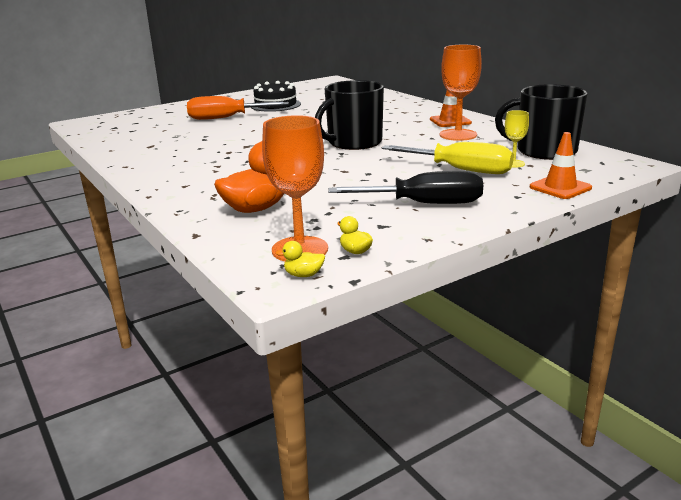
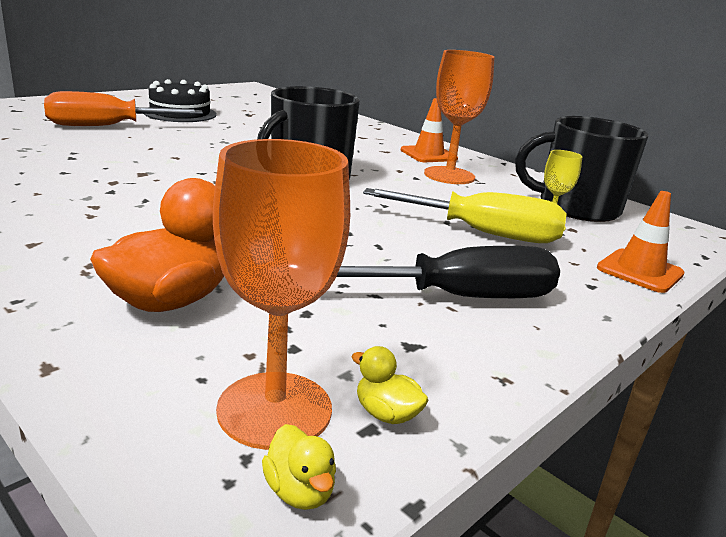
camera: 15 degrees left, 0 degrees up
yellow duck [275,241,325,277] -> yellow duck turned 105 degrees counterclockwise [262,424,336,510]

